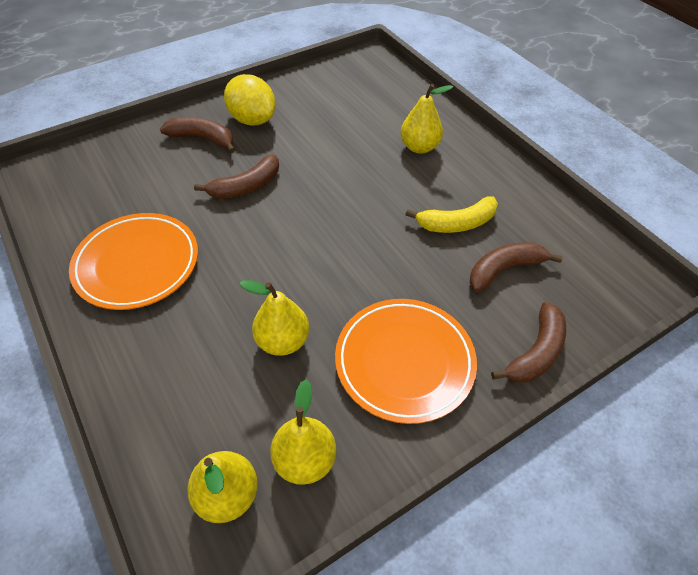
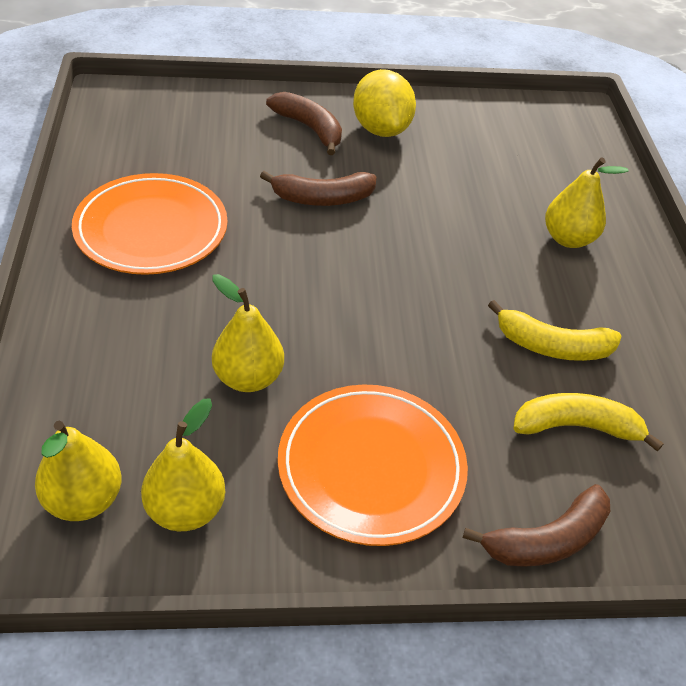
camera: 25 degrees right, 5 degrees down
brown banana [470,242,563,292] -> yellow banana [513,393,664,452]

